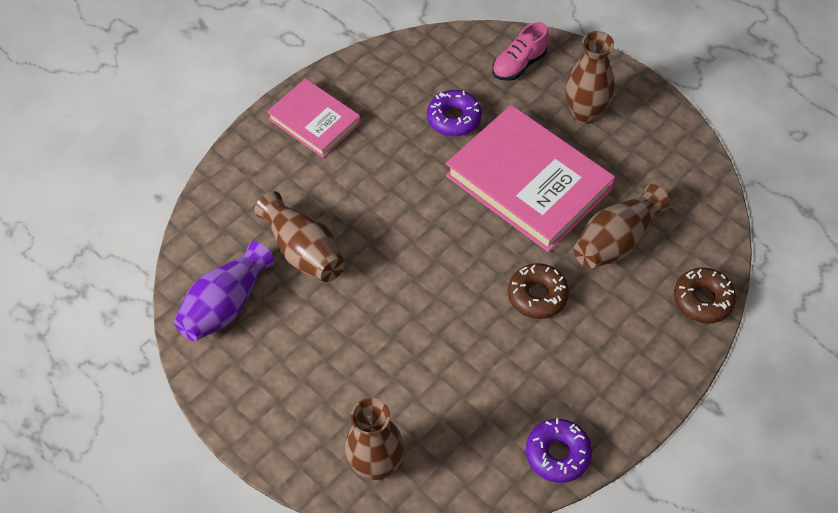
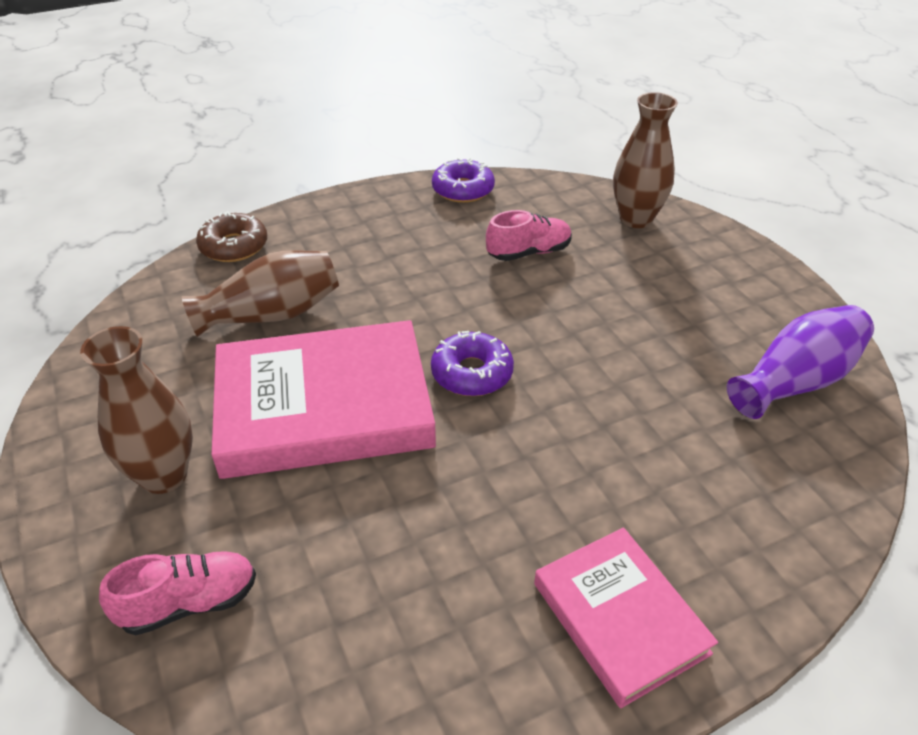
camera: 160 degrees left, 15 degrees down
brown vase [255,191,345,282] -> none
purple donut [427,90,482,137] -> purple donut moved to [431,331,514,396]
pink book [446,105,615,252] -> pink book turned 75 degrees counterclockwise [212,320,436,479]
brown donut [508,263,569,319] -> none
none -> pink shoe [486,210,572,261]

